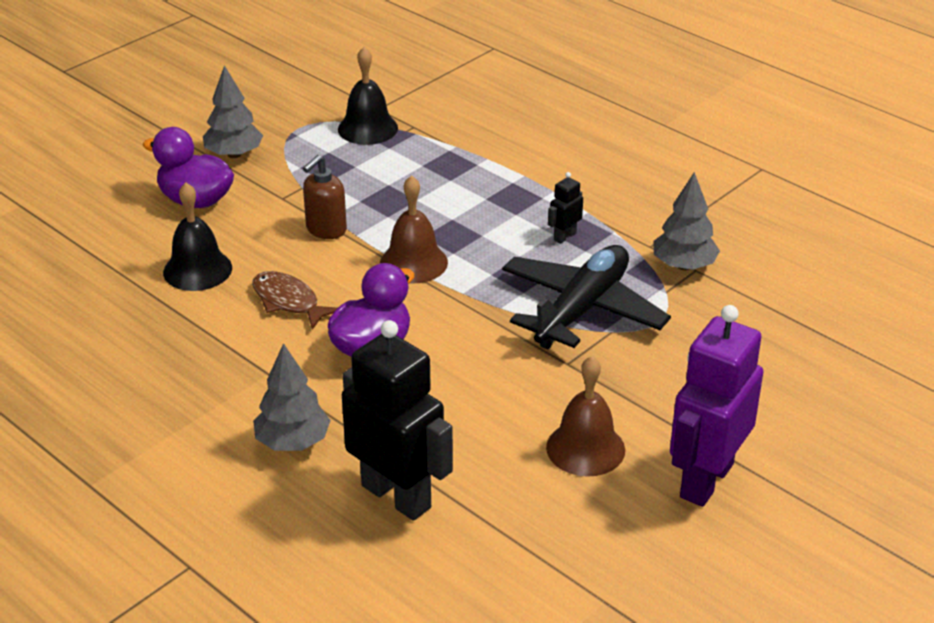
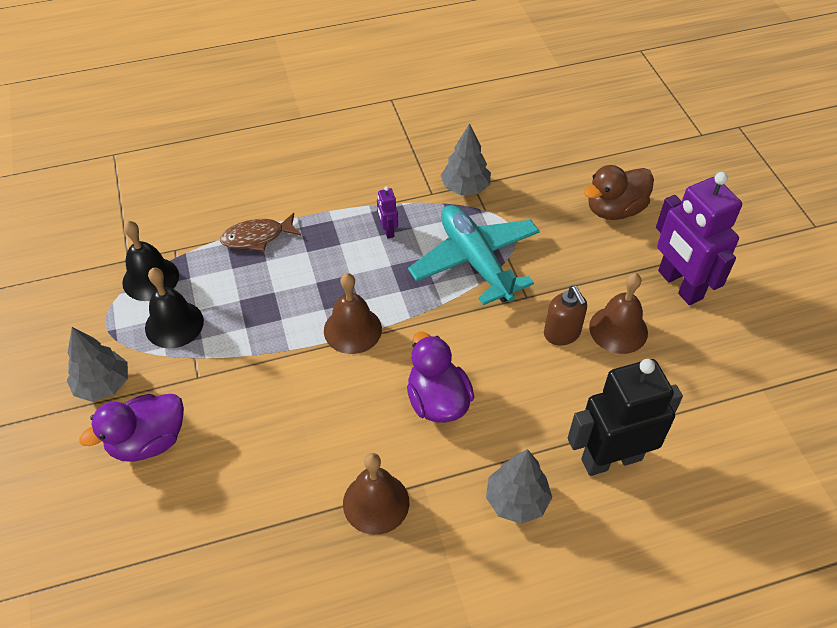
camera: 60 degrees left, 15 degrees up
black bell [163,183,232,291] -> black bell moved to [145,268,204,348]
brown fish [252,271,337,329] -> brown fish moved to [220,213,301,251]
brown soap dispenser [303,155,347,239] -> brown soap dispenser moved to [544,286,587,345]
black plane [502,245,671,349] -> turquoise plane [408,205,540,305]
black robot [548,172,583,244] -> purple robot [377,186,398,238]
none -> brown bell [343,453,409,535]
none -> brown duck [584,165,654,220]

